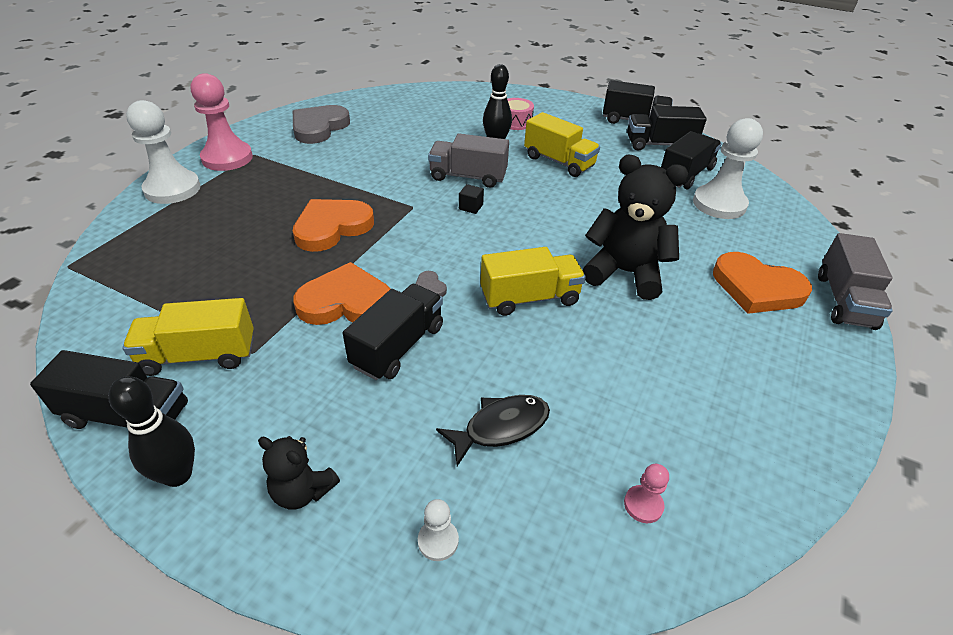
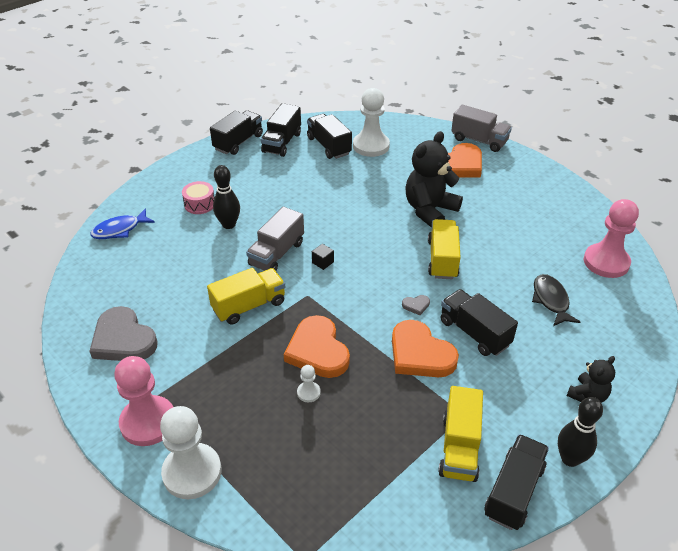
camera: 70 degrees left, 0 degrees up
orange heart [293,262,390,325] -> orange heart turned 60 degrees counterclockwise [392,320,459,377]
white pawn [418,499,459,561] -> white pawn moved to [297,365,321,402]
yellow truck [524,112,600,177] -> yellow truck moved to [207,268,285,325]
pink pawn [624,464,669,523] -> pink pawn [584,199,639,278], size x2.26
none -> blue fish [90,208,155,239]

